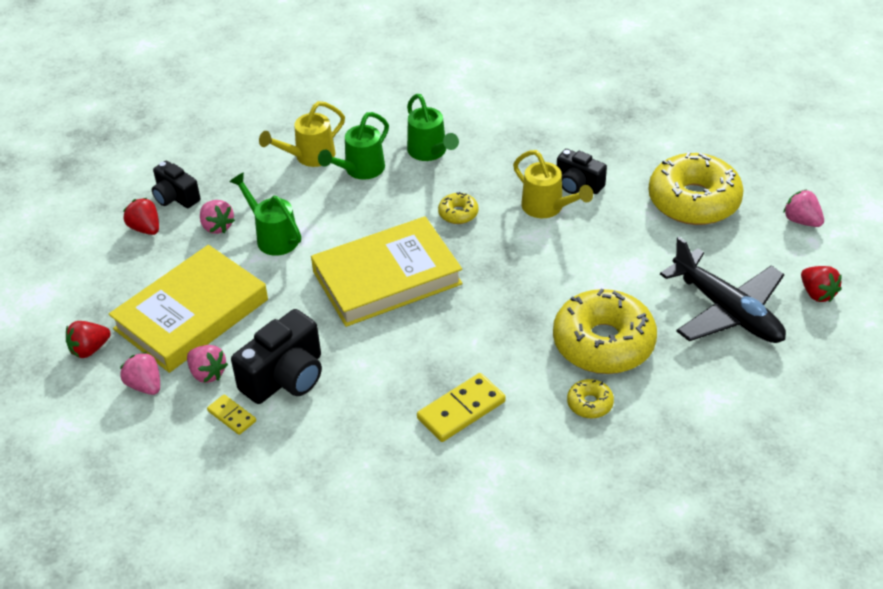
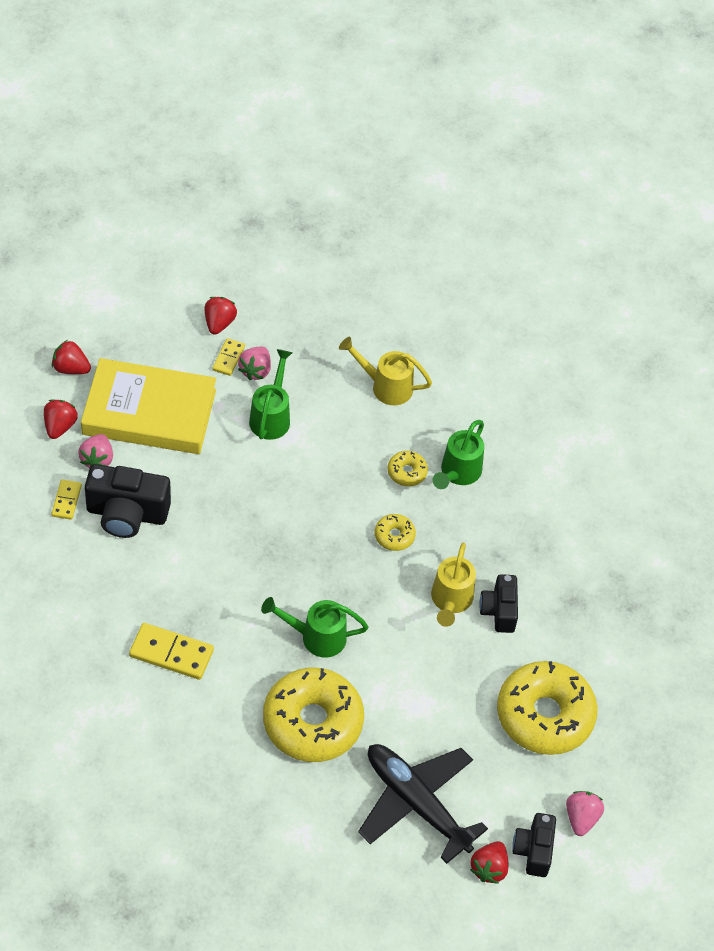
camera: 50 degrees right, 10 degrees up
pink strawberry [120,352,160,395] -> red strawberry [44,400,78,439]
black camera [152,161,201,208] -> black camera moved to [512,813,556,877]
yellow book [311,216,463,327] -> none
green watering can [318,112,389,180] -> green watering can moved to [261,597,369,657]
yellow donut [567,379,614,419] -> yellow donut moved to [388,451,428,486]
black plane [660,237,786,343] -> black plane turned 120 degrees clockwise [358,744,488,864]
none -> yellow domino [212,338,245,376]

